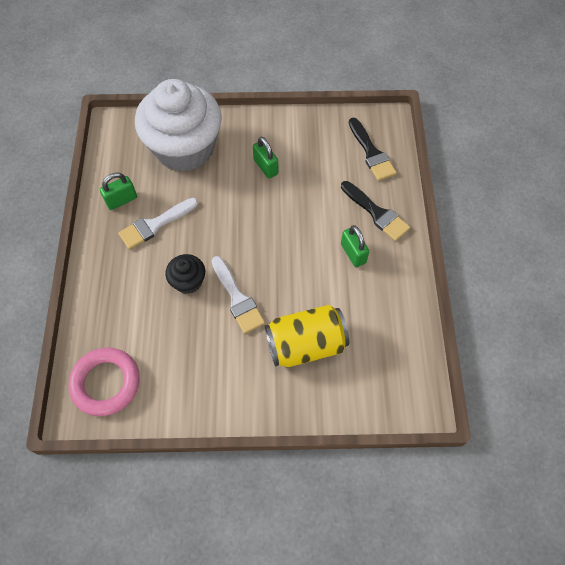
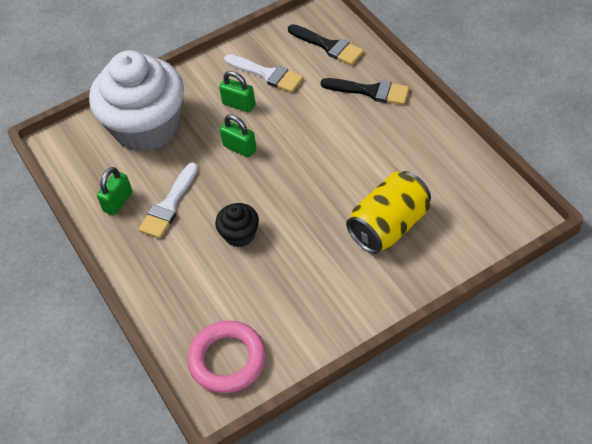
camera: 25 degrees left, 10 degrees down
white brush [211,256,265,334] -> white brush moved to [224,54,303,93]
green padlock [341,225,369,267] -> green padlock moved to [220,114,257,158]

